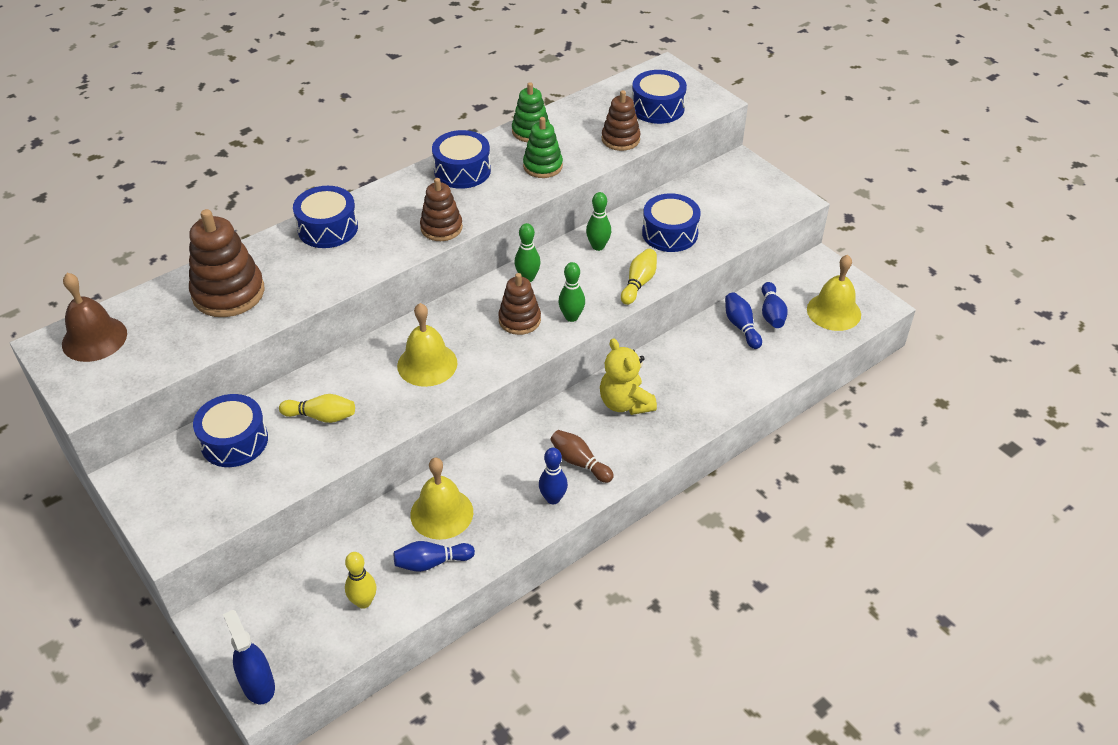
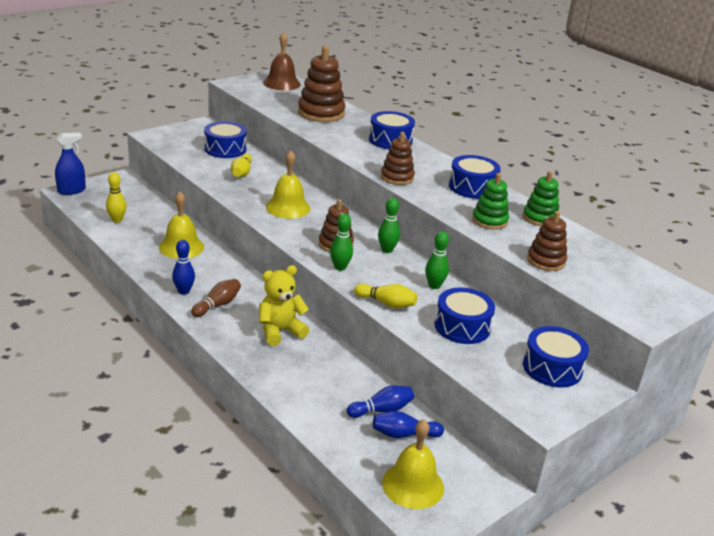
camera: 85 degrees right, 15 degrees down
blue bowling pin [394,541,475,572] -> none
blue drum [632,70,687,124] -> blue drum moved to [523,326,589,387]

